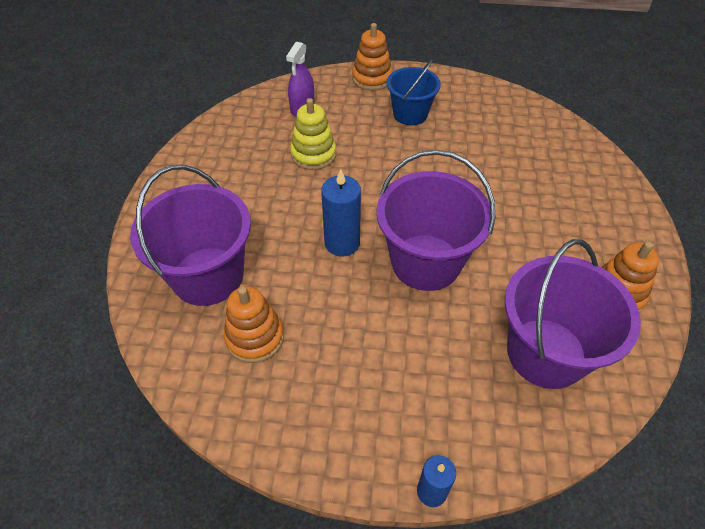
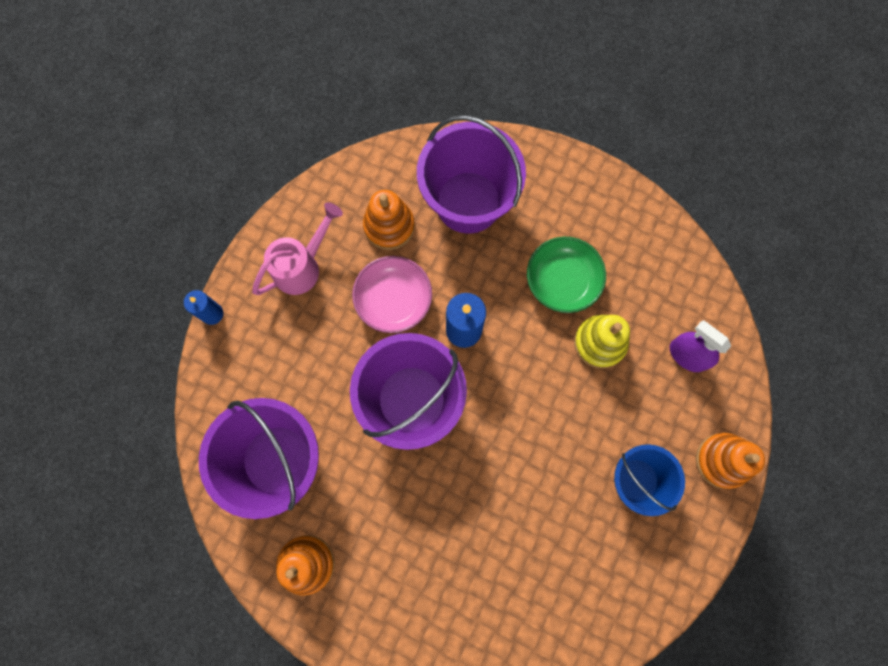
camera: 110 degrees right, 25 degrees up
none -> pink watering can [252,202,343,295]
none -> pink bowl [352,256,432,333]
none -> green bowl [527,237,606,313]

